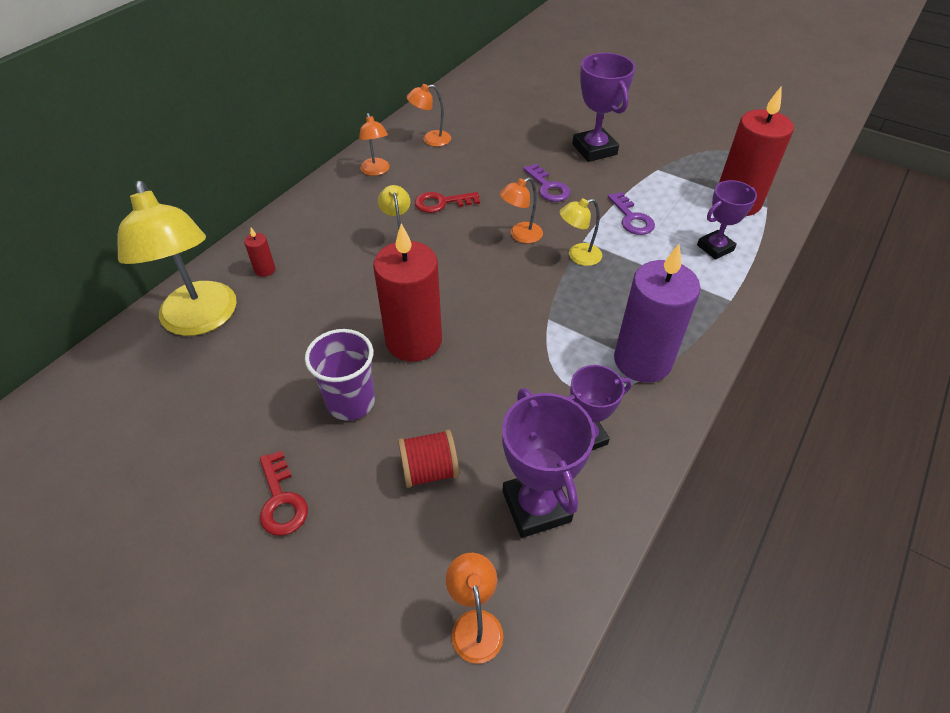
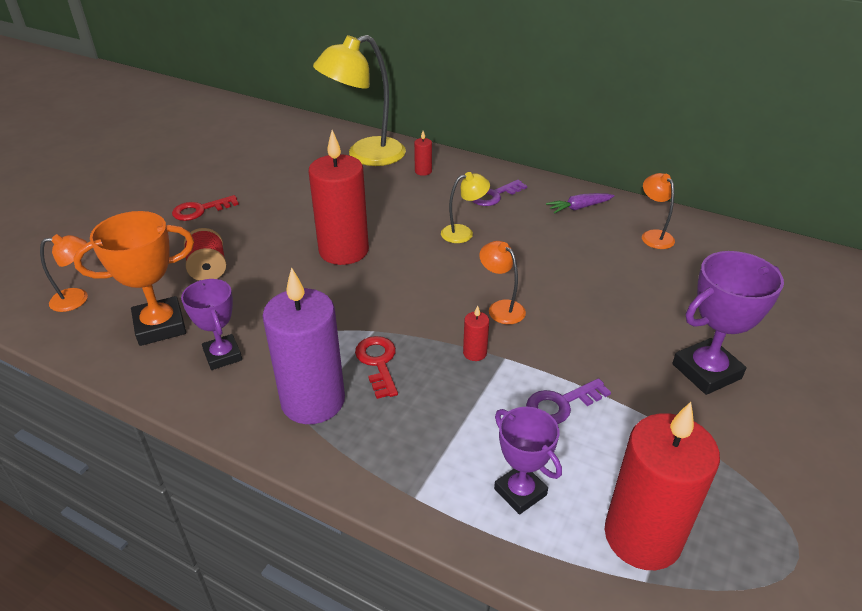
camera: 85 degrees right, 10 degrees down
purple cup [305,329,375,420] -> none
orange lamp [359,113,390,176] -> purple carrot [546,193,615,214]
red key [415,192,480,213] -> red key moved to [355,336,398,399]
purple trophy [502,388,595,538] -> orange trophy [73,211,194,346]
purple key [523,164,570,202] -> purple key moved to [472,180,527,206]
yellow lamp [559,198,602,266] -> red candle [463,306,489,361]

